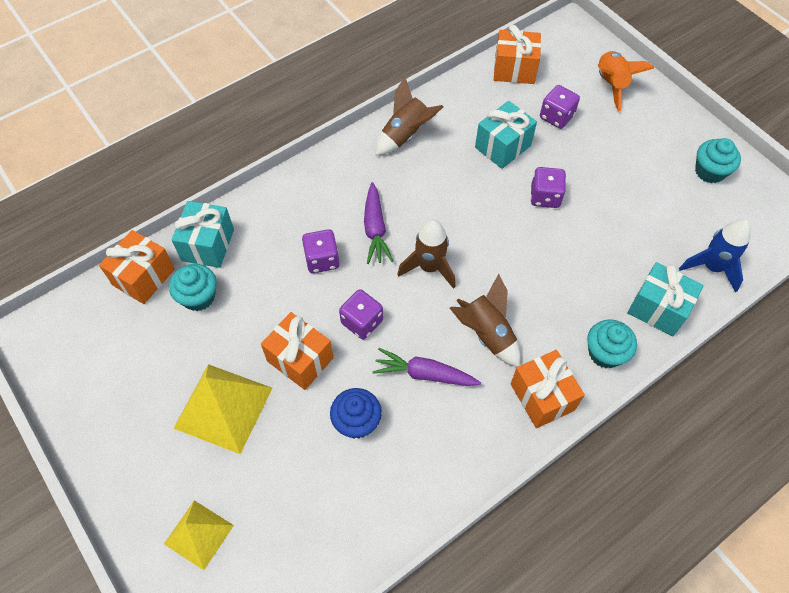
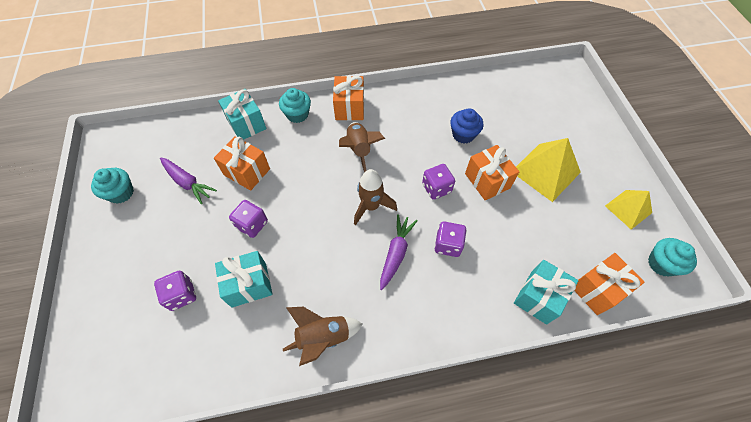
camera: 155 degrees left, 0 degrees up
yellow pyramid [164,500,234,570] -> yellow pyramid moved to [605,190,652,230]
turquoise cupcake [169,264,217,311] -> turquoise cupcake moved to [648,238,697,277]
purple carrot [373,348,481,386] -> purple carrot moved to [160,157,217,204]
orange gift [494,25,541,84] -> orange gift moved to [214,136,270,191]
orange rocket [598,51,654,111] -> none
blue rocket [679,220,751,293] -> none

